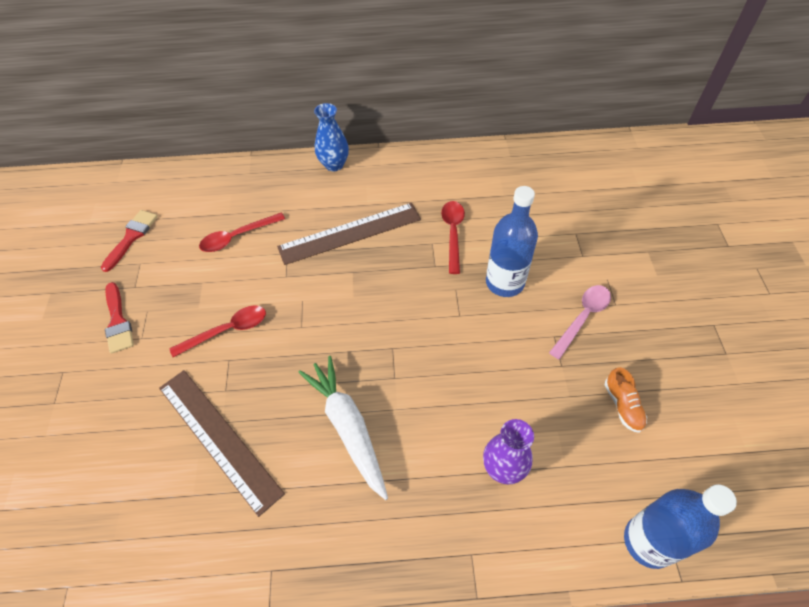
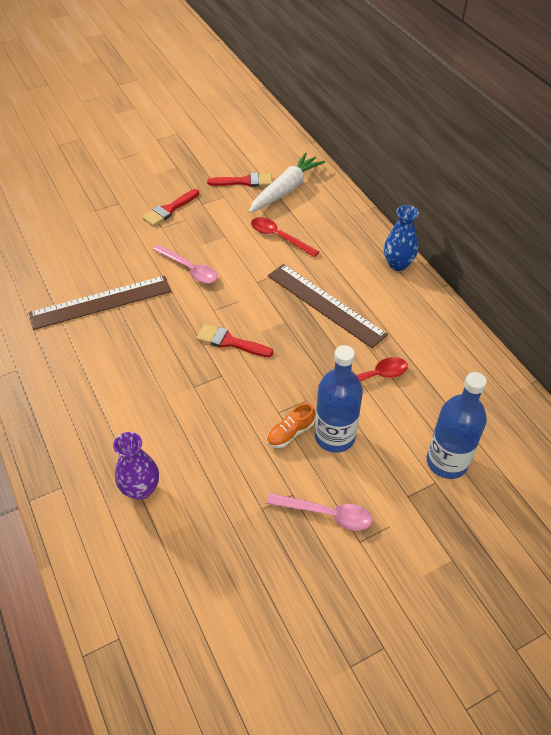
camera: 65 degrees right, 5 degrees down
brown ruler [159,370,285,517] -> brown ruler turned 45 degrees clockwise [29,275,171,330]
red spoon [169,305,266,357] -> pink spoon [153,245,217,283]
white carrot [299,356,388,500] -> white carrot moved to [249,152,325,213]
orange shoe [605,367,647,433] -> orange shoe moved to [266,403,315,448]
blue bottle [624,484,737,569] -> blue bottle moved to [427,372,487,479]
none -> red brush [196,324,274,357]

